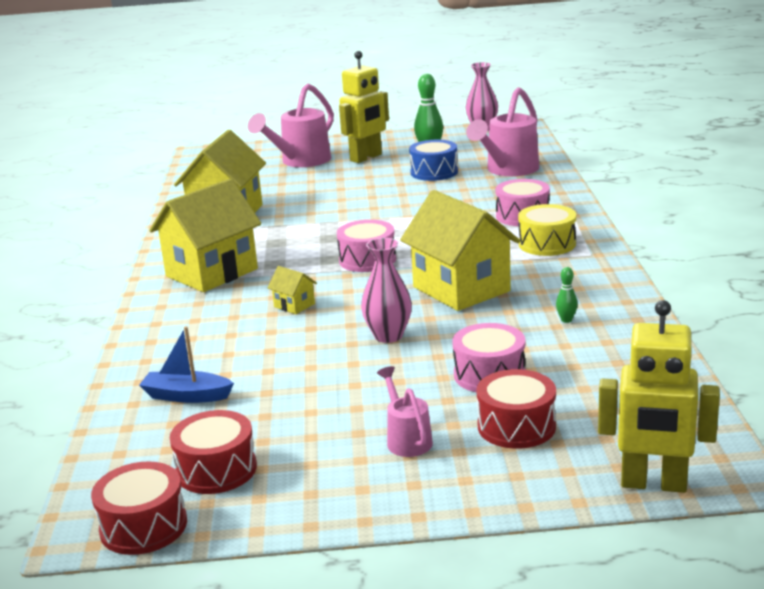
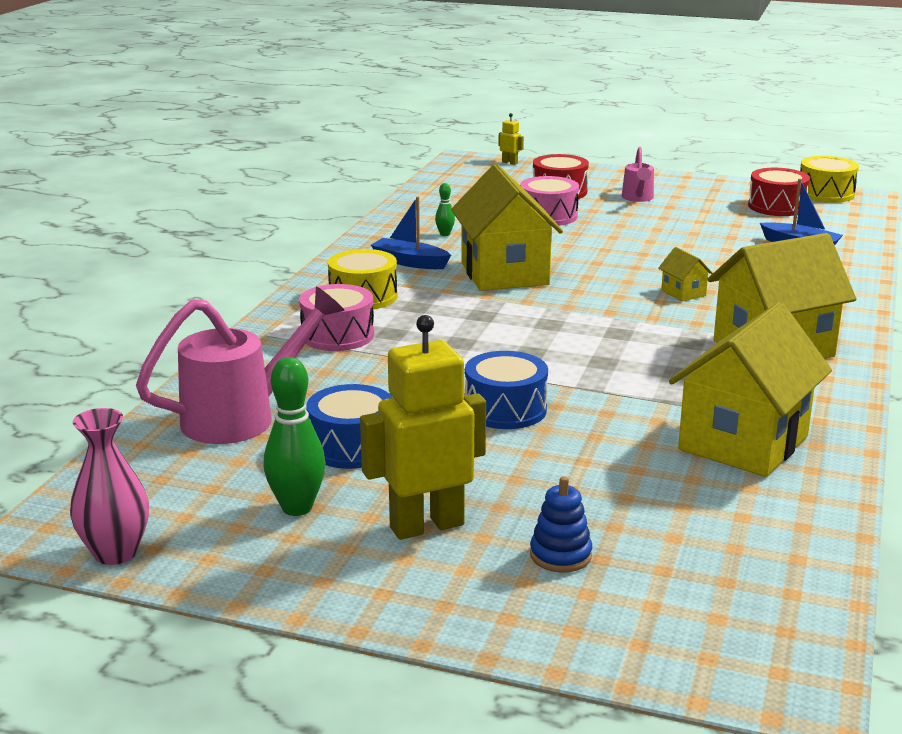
camera: 160 degrees left, 0 degrees up
red drum [91,461,187,555] -> yellow drum [800,156,859,203]
pink watering can [248,83,334,167] -> blue stacking toy [530,476,592,573]
pink drum [337,220,396,272] -> none
pink vase [361,238,412,343] -> none
yellow robot [598,300,720,493] -> yellow robot [498,113,524,165], size x0.41
none -> blue boat [371,196,451,269]
none -> blue drum [465,351,548,429]

